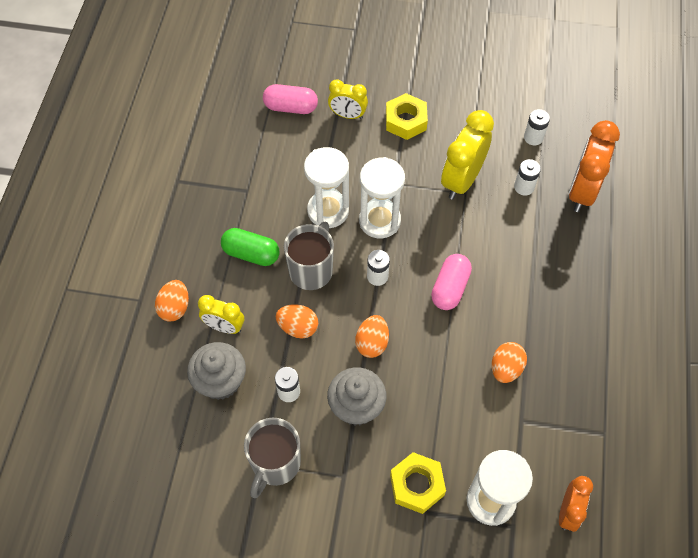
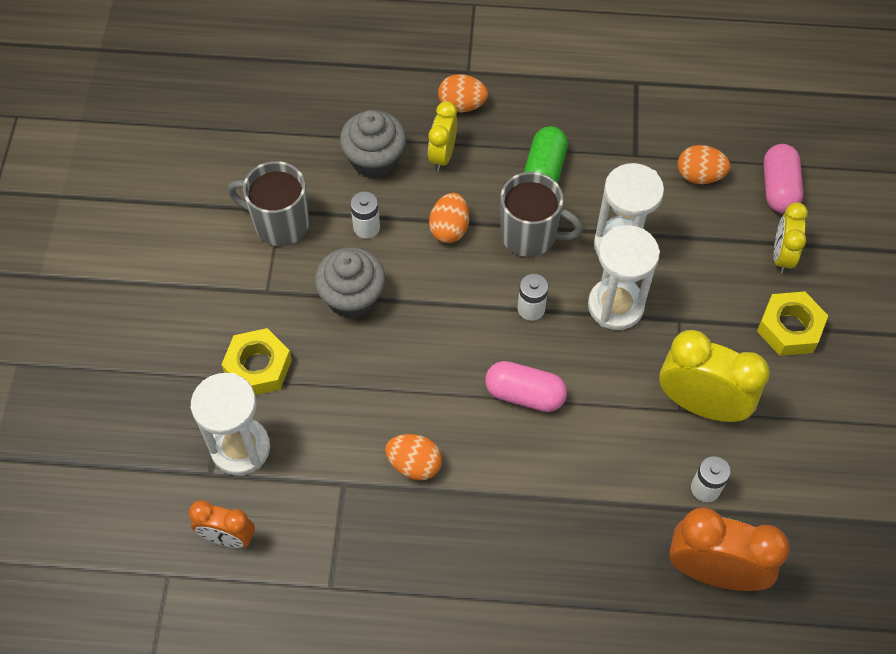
camera: 85 degrees right, 0 degrees up
orange egg [355,315,389,358] -> orange egg moved to [678,145,730,184]
white battery [524,109,550,145] -> none

